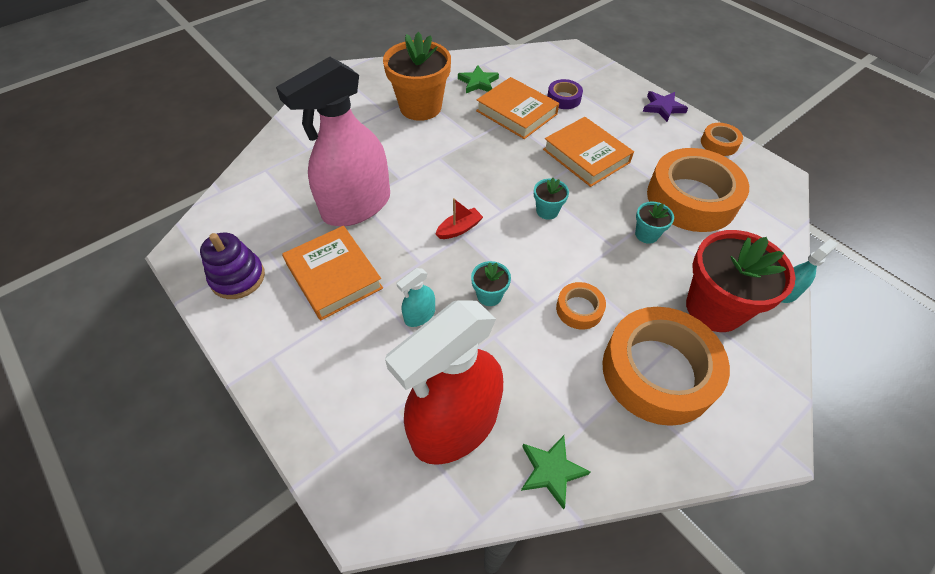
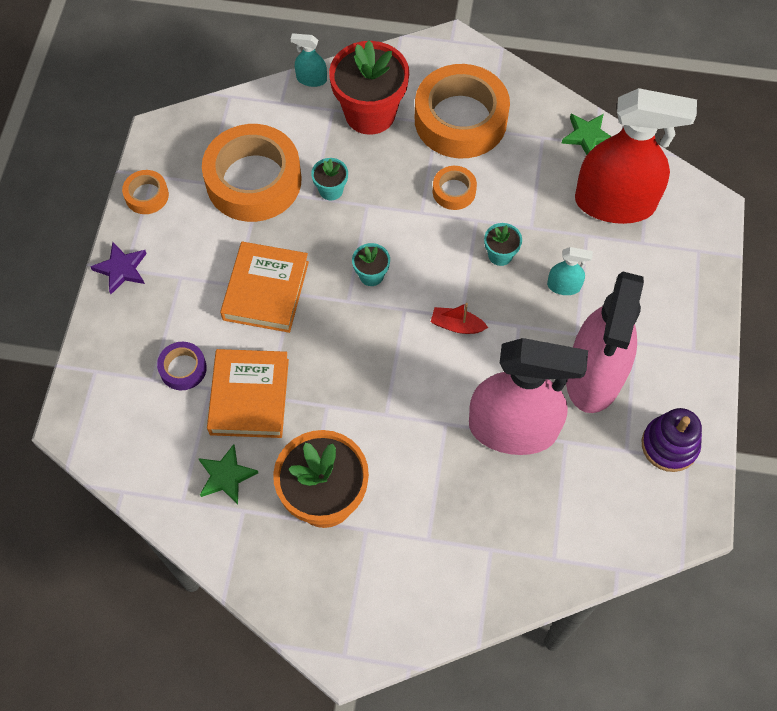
camera: 130 degrees left, 10 degrees up
orange book [282,226,383,320] -> pink spray bottle [566,272,644,413]

